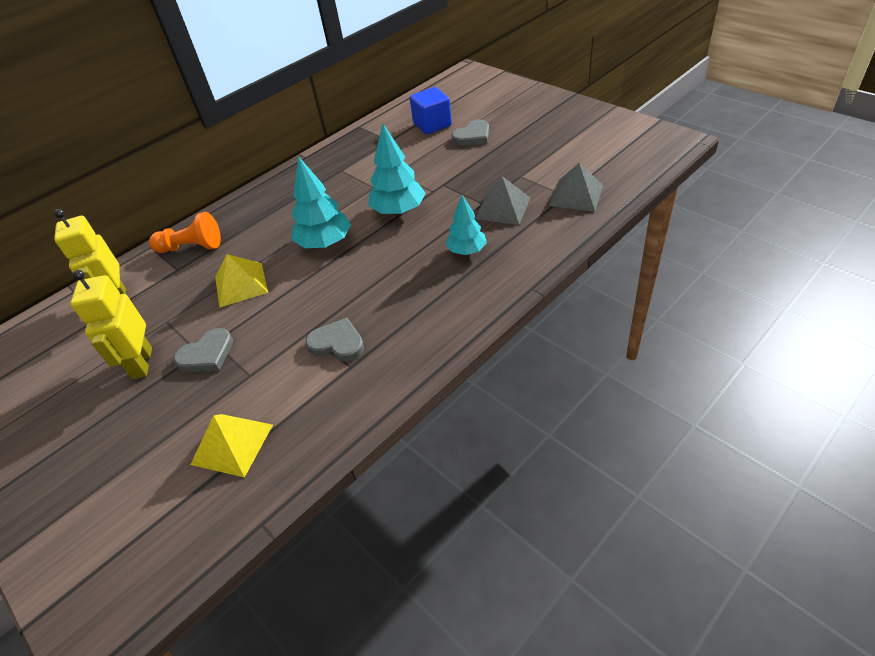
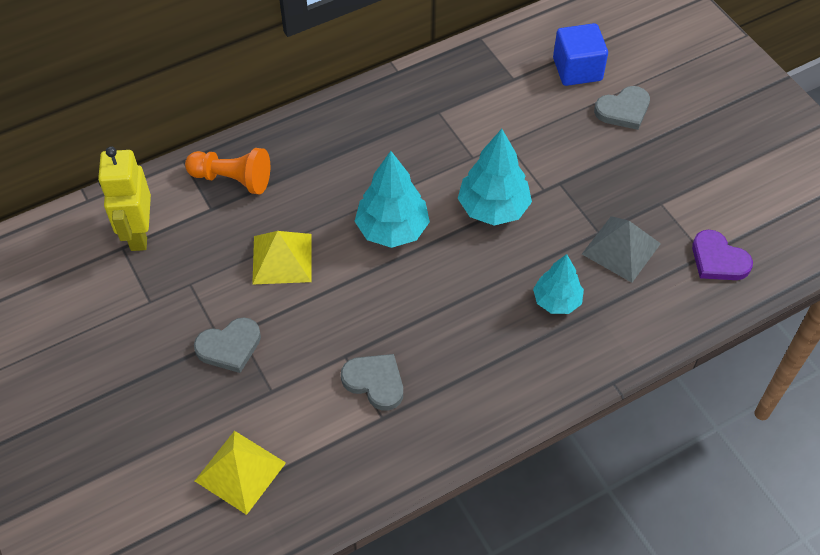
camera: 10 degrees right, 10 degrees up
yellow robot [70,270,152,379] -> none
grey pyramid [549,163,603,212] -> purple heart [692,230,753,280]

